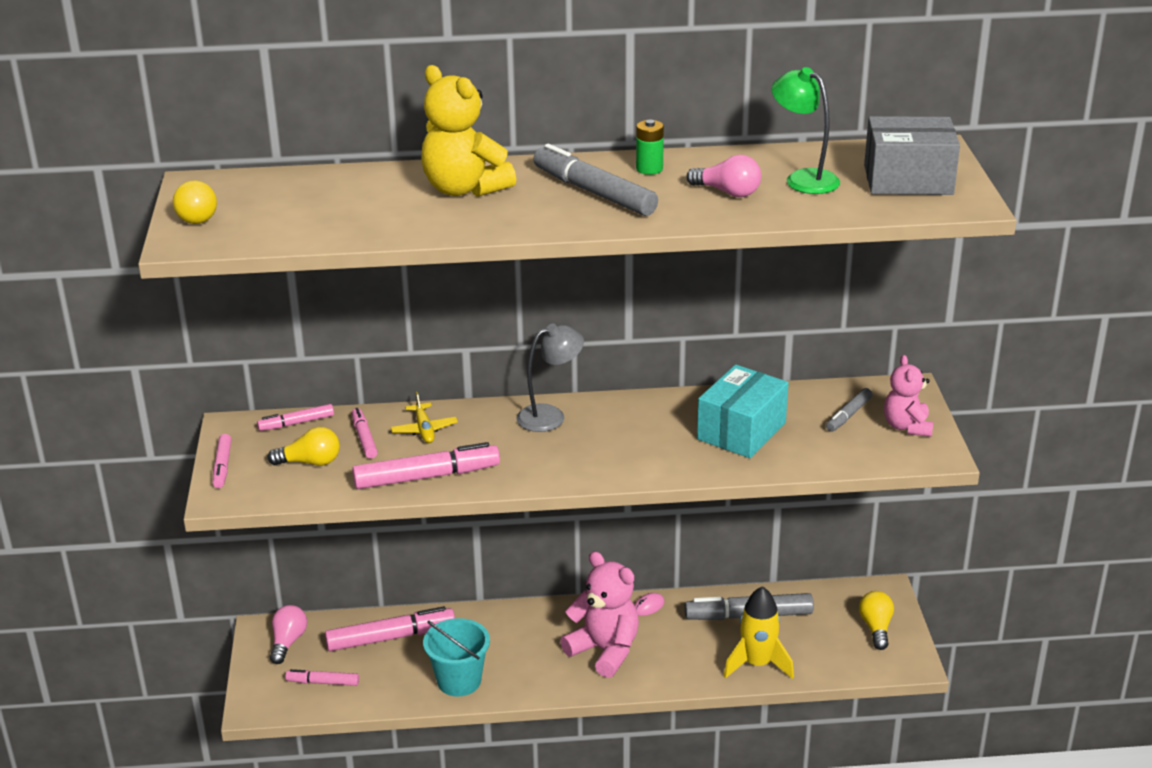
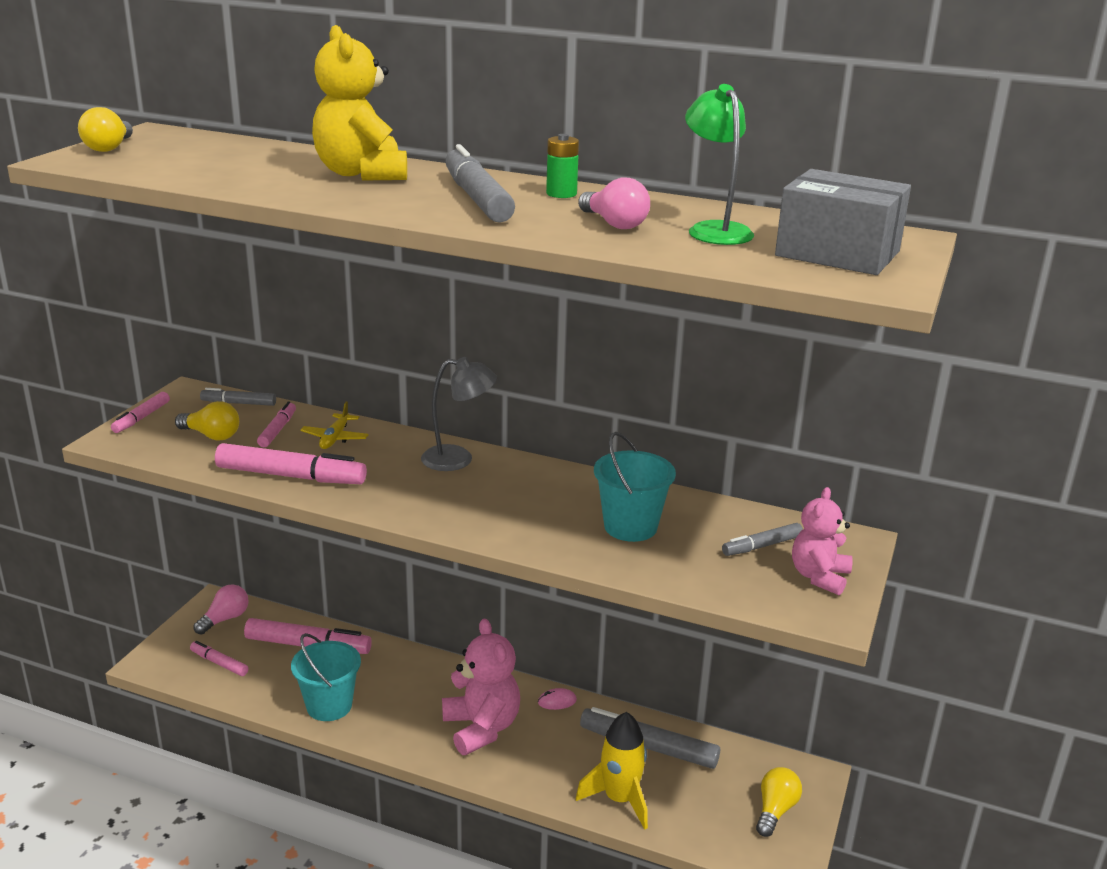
camera: 25 degrees right, 5 degrees down
pink marker [257,404,334,431] -> grey marker [200,388,276,406]
turquoise box [697,365,788,458] -> turquoise bucket [594,432,676,542]

